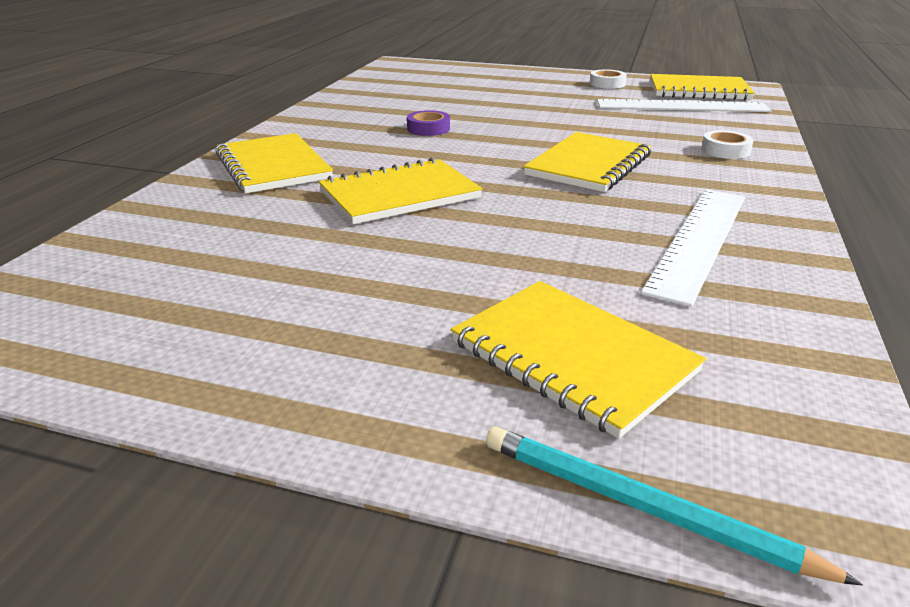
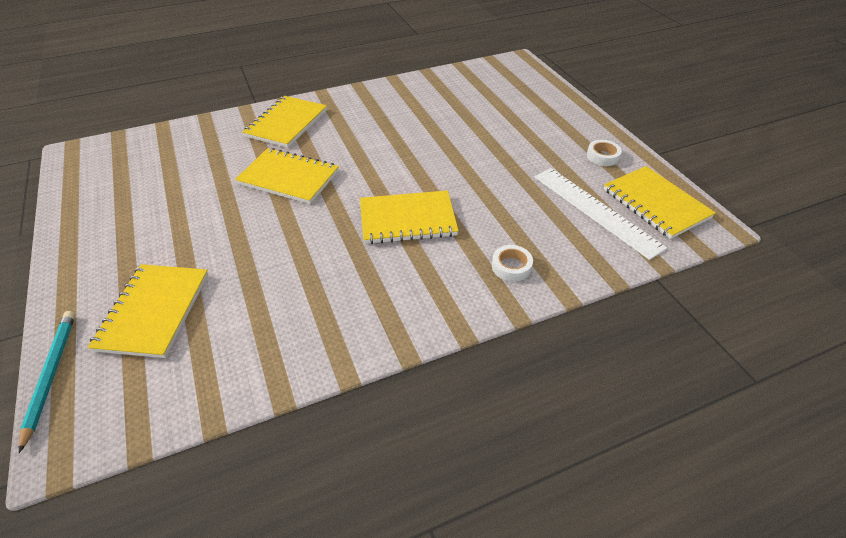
camera: 50 degrees right, 15 degrees up
purple tape [407,110,450,136] -> none
white ruler [641,189,745,307] -> none

